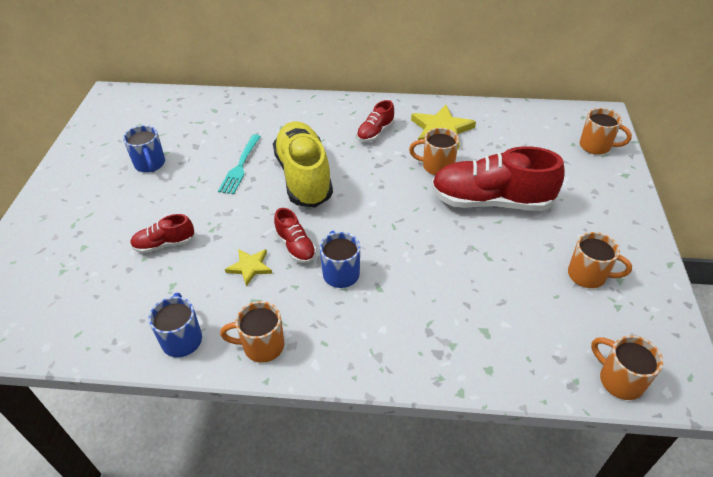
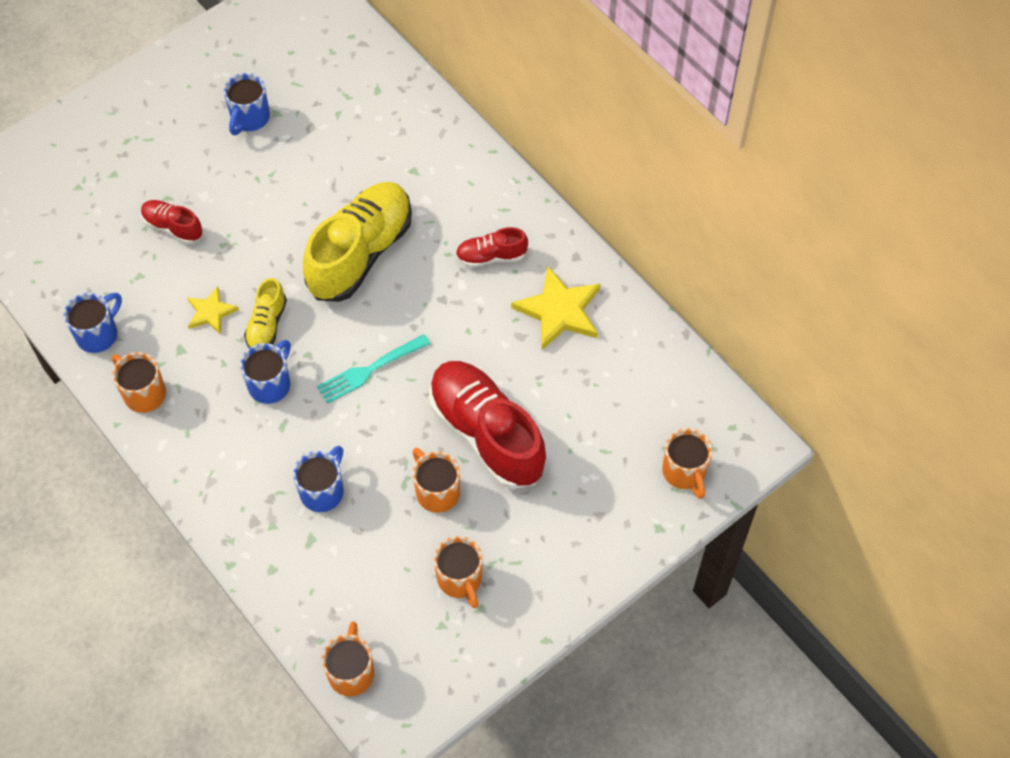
camera: 45 degrees right, 15 degrees up
turquoise fork [218,134,261,194] -> turquoise fork moved to [317,334,430,404]
red shoe [274,208,316,263] -> yellow shoe [244,278,287,348]
orange mug [409,128,459,175] -> orange mug moved to [412,448,460,513]
none -> blue mug [293,446,343,512]

